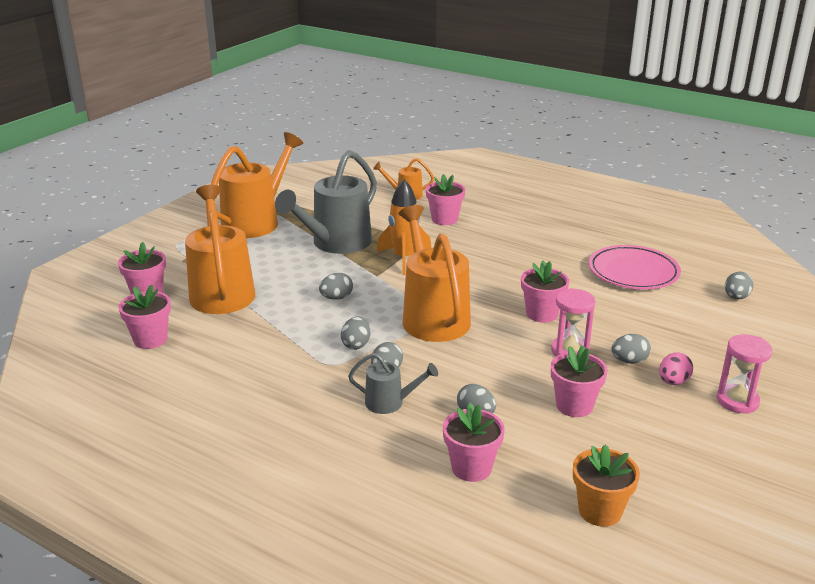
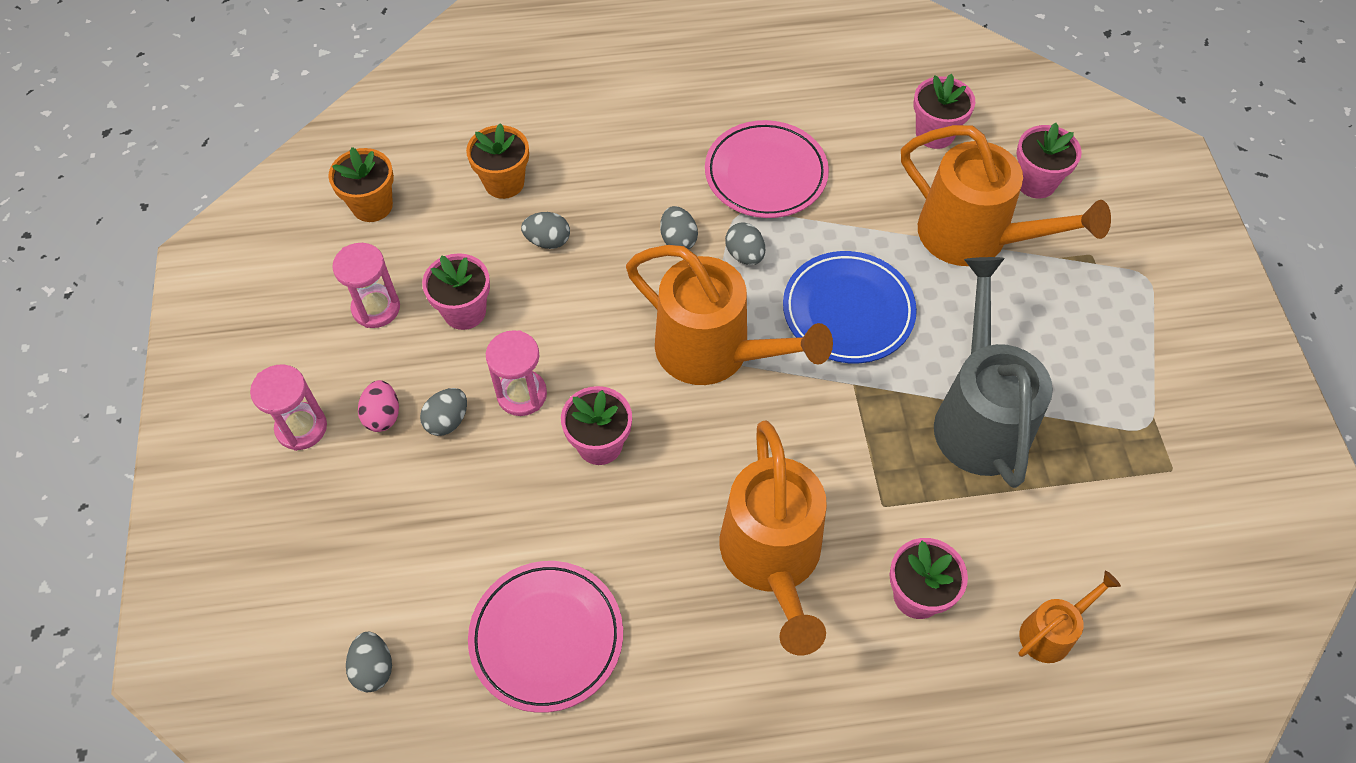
camera: 140 degrees right, 30 degrees up
orange watering can [210,132,303,238] -> orange watering can moved to [720,420,827,655]
grey egg [319,273,353,300] -> blue plate [783,251,917,363]
grey watering can [348,353,438,414] -> none
orange rocket [377,179,431,275] -> none
pink flower pot [443,403,505,482] -> orange flower pot [466,123,529,199]
none -> pink hourglass [332,243,400,328]
none -> pink plate [705,120,829,218]

